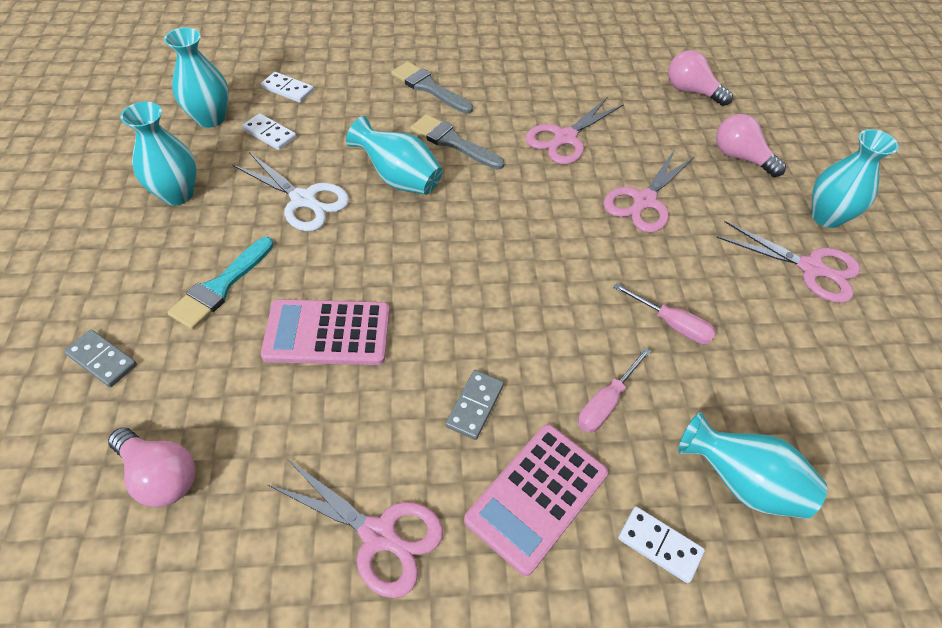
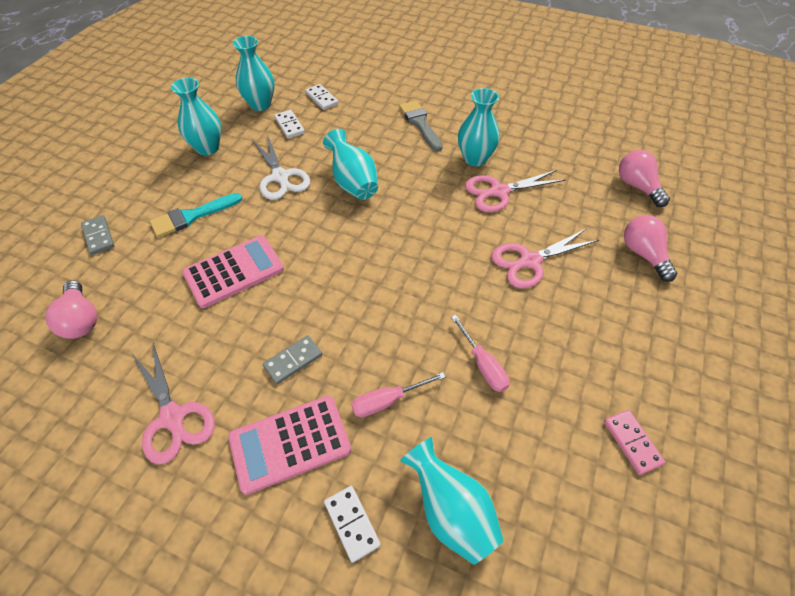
camera: 30 degrees right, 0 degrees up
pink calculator [261,299,390,365] -> pink calculator turned 120 degrees clockwise [182,235,284,308]
grey brush [410,114,504,170] -> none
pink scissors [717,221,860,303] -> none
turquoise vase [811,129,899,228] -> turquoise vase moved to [458,88,500,166]
none -> pink domino [604,410,665,475]

